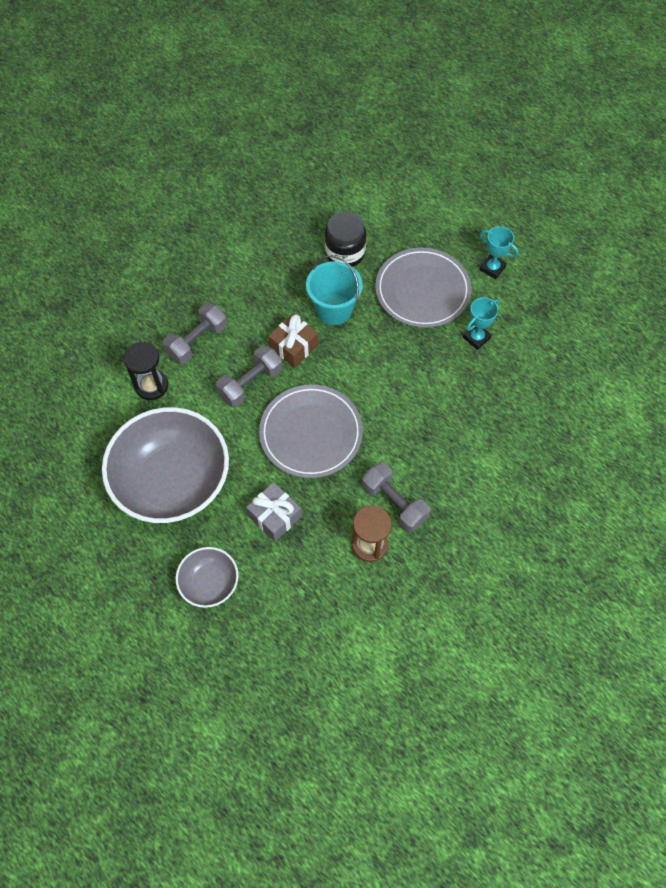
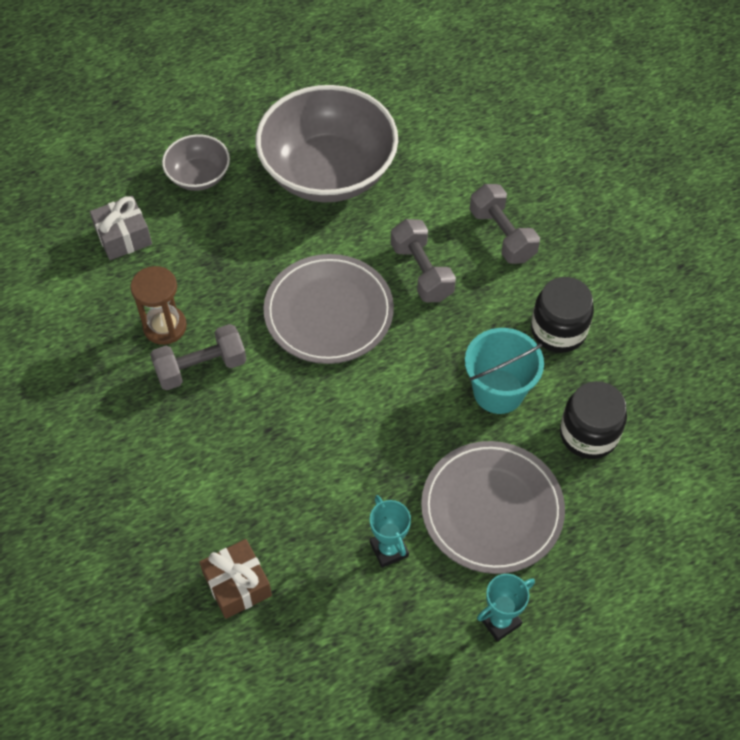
camera: 110 degrees right, 5 degrees down
black hourglass [123,342,168,400] -> none
grey gift [246,482,302,542] -> grey gift moved to [90,196,152,260]
brown gift [268,314,318,368] -> brown gift moved to [199,539,272,619]
none -> black jar [531,277,594,353]

